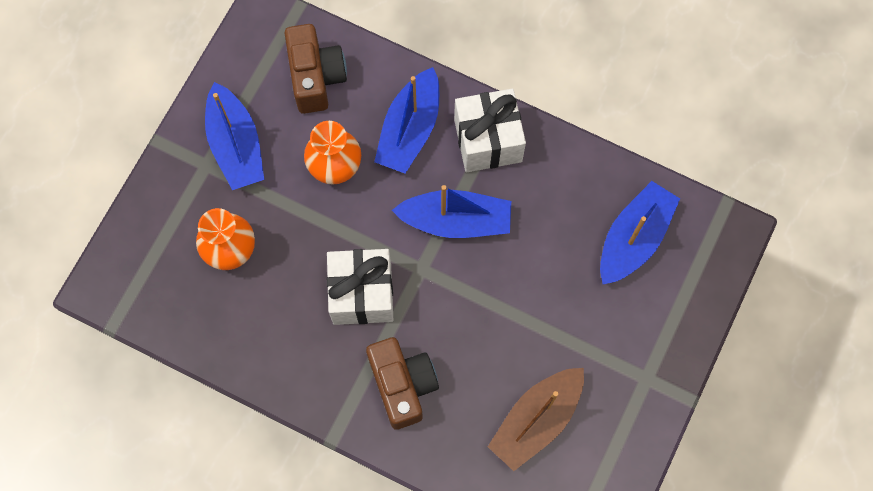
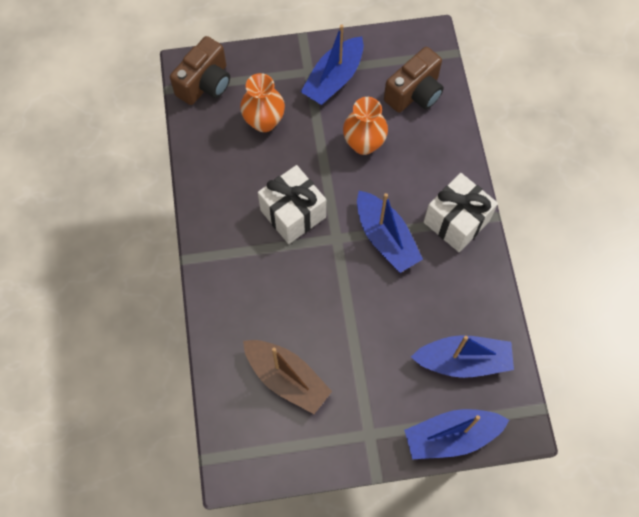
camera: 55 degrees right, 5 degrees down
brown camera [366,337,439,430] -> brown camera moved to [170,36,230,105]
blue boat [374,67,439,173] -> blue boat moved to [404,409,509,460]
brown boat [488,368,584,471] -> brown boat turned 150 degrees counterclockwise [243,340,332,414]

